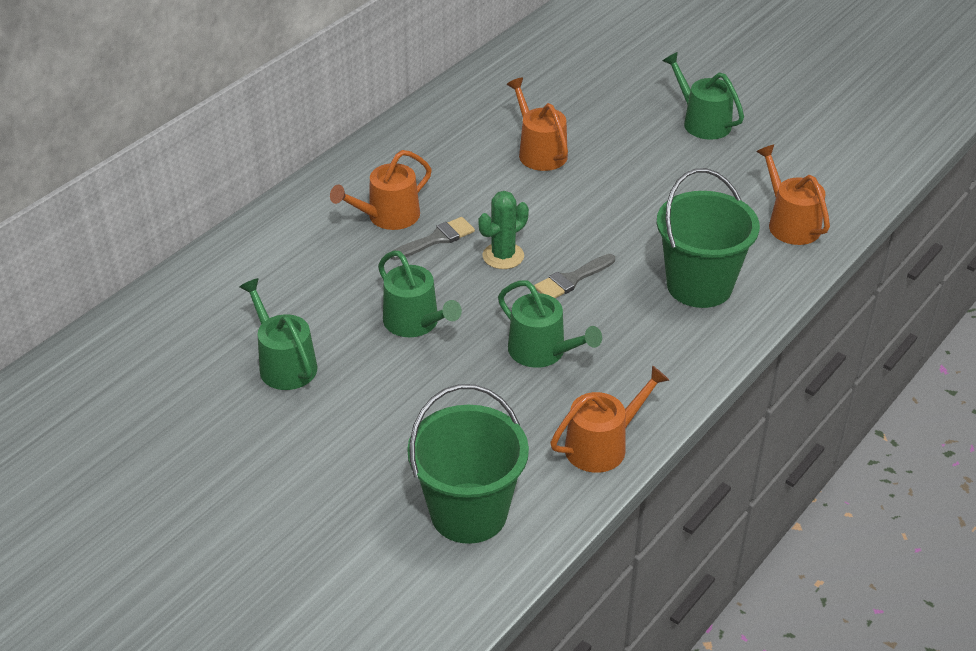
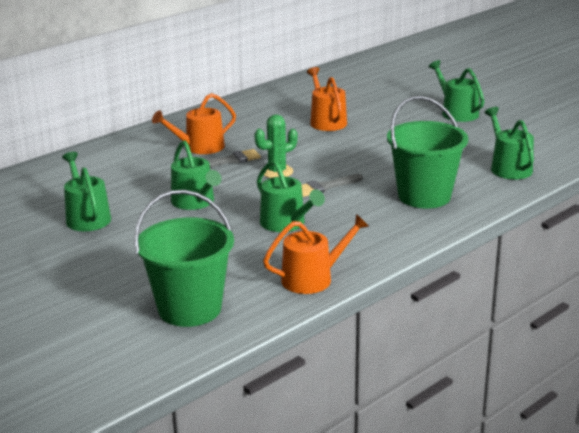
camera: 10 degrees right, 15 degrees down
orange watering can [756,145,830,245] -> green watering can [485,107,534,179]

